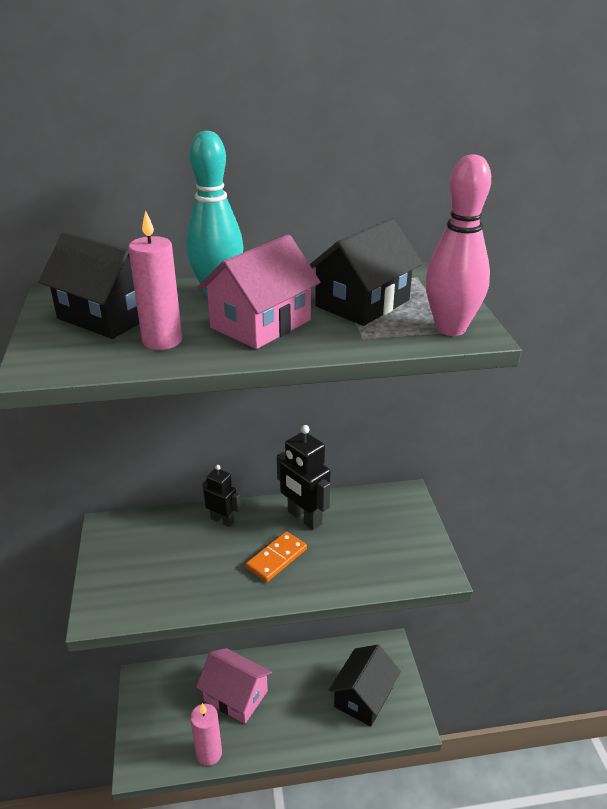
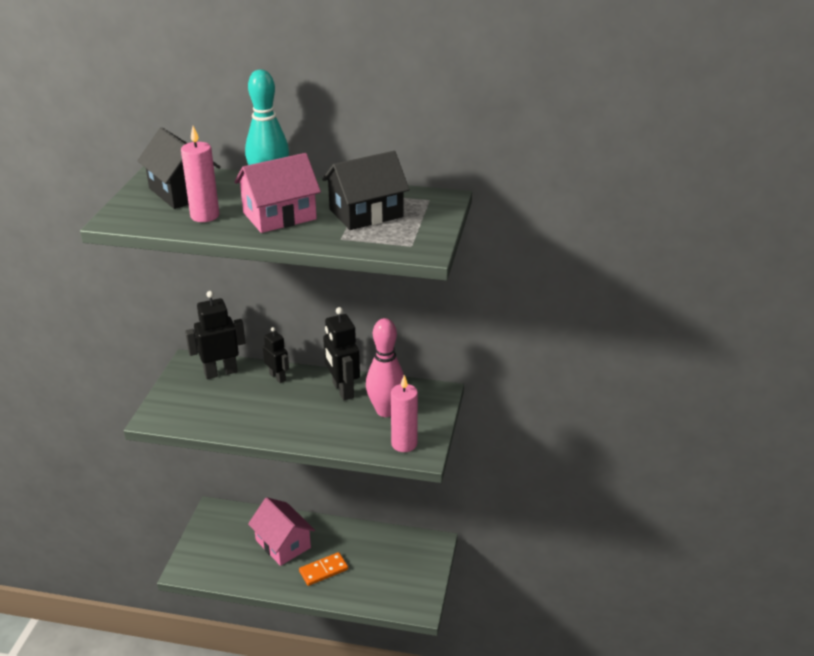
camera: 20 degrees right, 0 degrees up
pink candle [190,703,222,766] -> pink candle moved to [391,375,418,452]
orange domino [246,531,307,582] -> orange domino moved to [299,552,348,586]
black house [328,645,401,726] -> none
pink bowling pin [425,154,491,336] -> pink bowling pin moved to [366,318,404,417]
none -> black robot [185,291,245,379]

